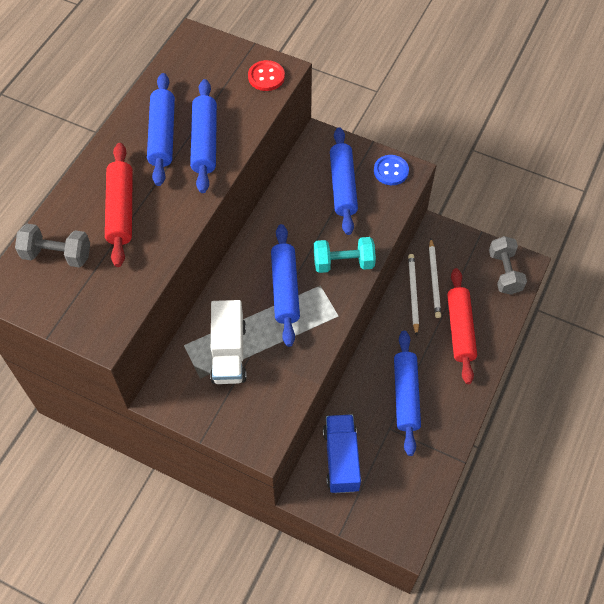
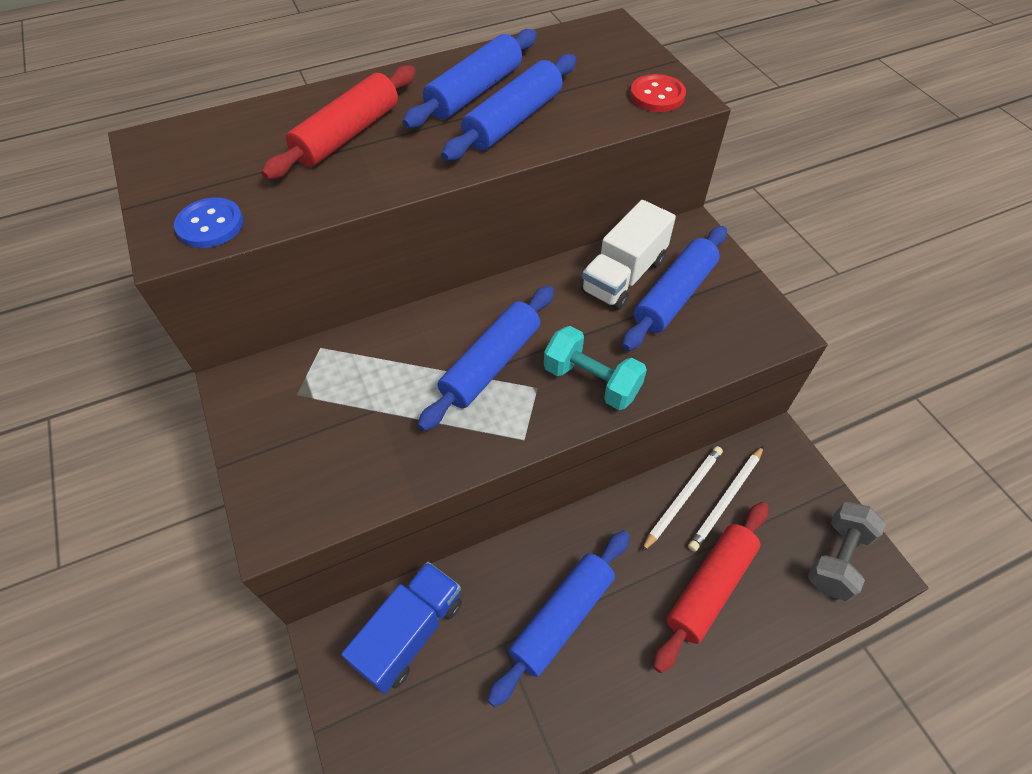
camera: 40 degrees right, 5 degrees down
grey dumbbell [15,224,90,268] -> none
white truck [210,300,247,384] -> white truck moved to [581,200,676,310]
blue button [374,155,409,185] -> blue button moved to [174,198,243,248]

